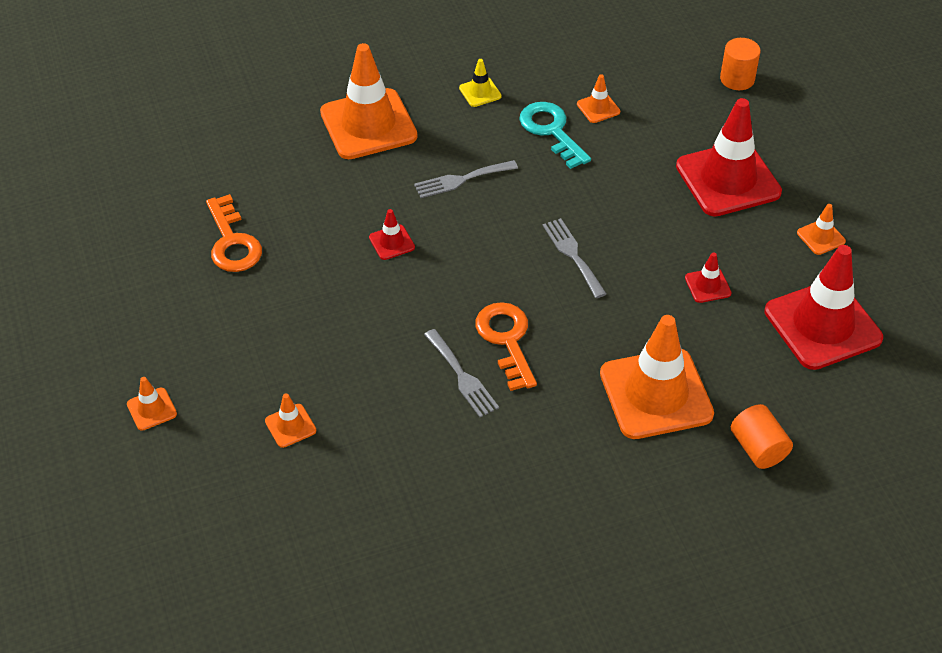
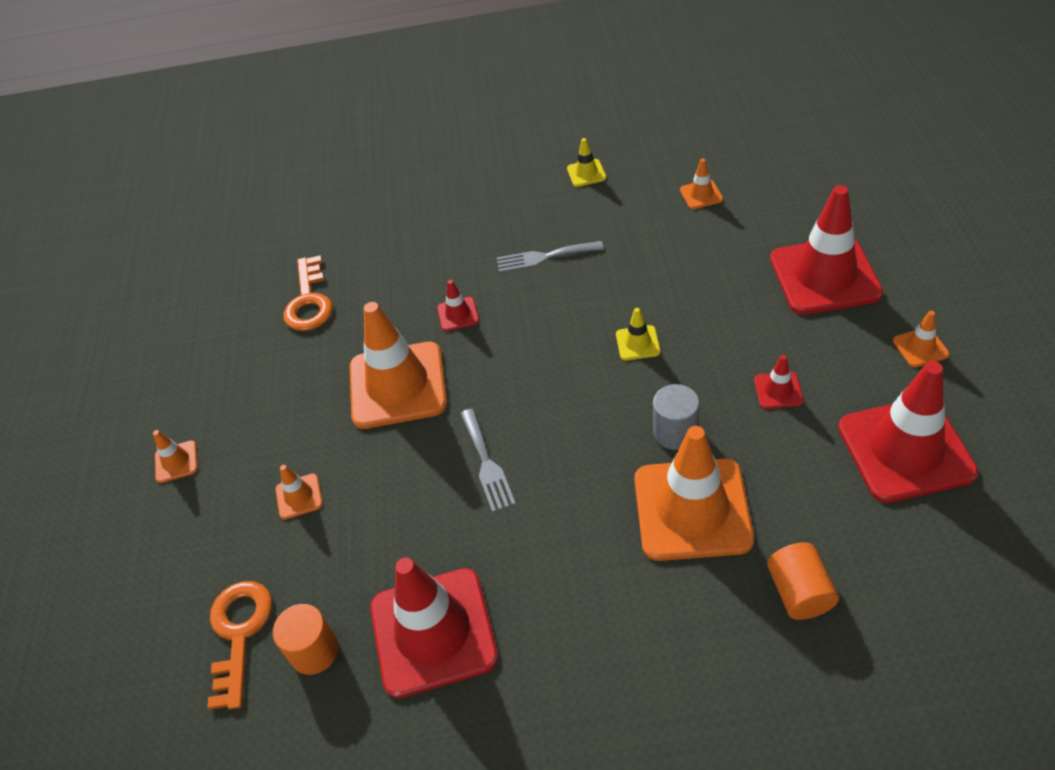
camera: 20 degrees right, 0 degrees up
orange traffic cone [320,43,418,159] -> orange traffic cone moved to [350,302,447,429]
orange key [475,302,537,391] -> orange key moved to [207,581,272,710]
turquoise key [519,102,591,169] -> none
grey fork [543,218,607,298] -> yellow traffic cone [616,308,661,361]
orange cylinder [720,38,761,90] -> orange cylinder moved to [273,604,338,675]
none -> red traffic cone [370,558,498,698]
none -> grey cylinder [653,384,699,450]

